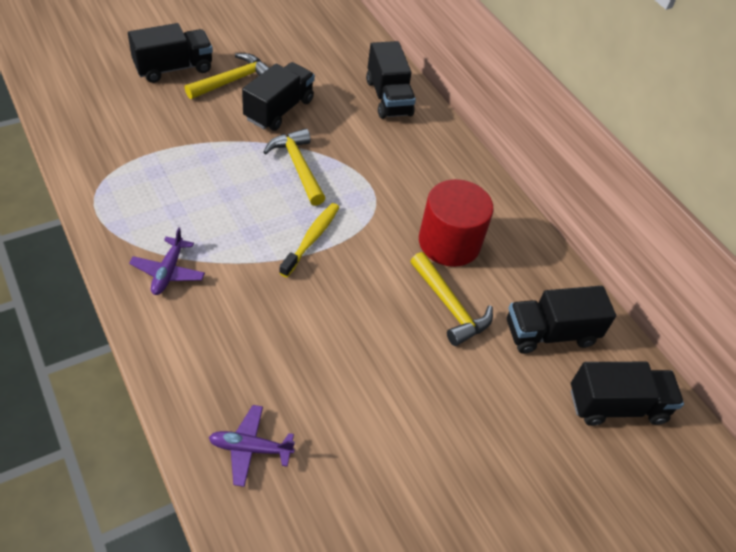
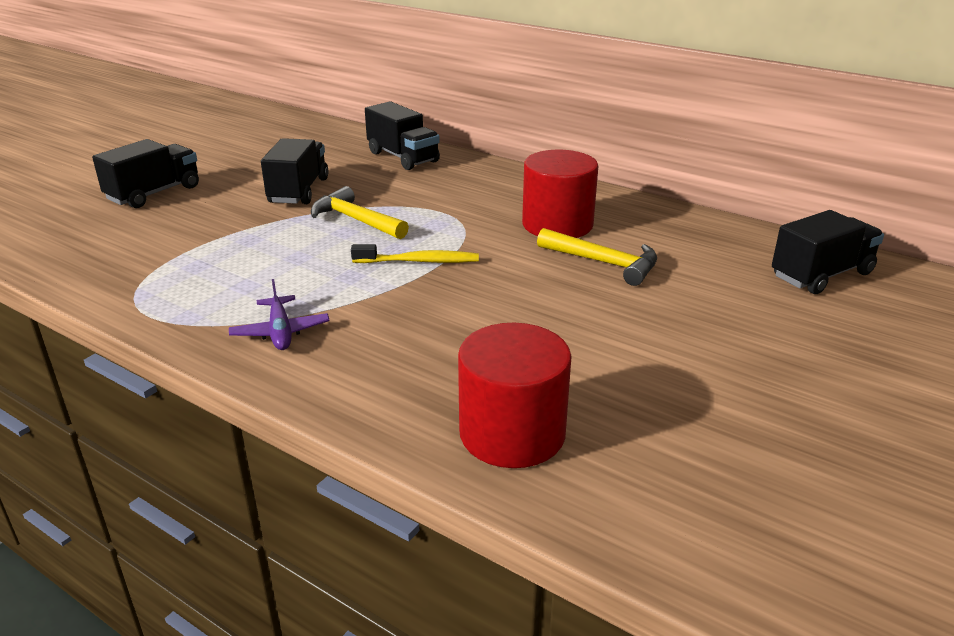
camera: 20 degrees left, 20 degrees down
yellow hammer [185,53,269,99] -> none
purple plane [209,405,295,487] -> red cylinder [458,323,572,468]
yellow toothbrush [279,203,339,277] -> yellow toothbrush turned 90 degrees clockwise [351,244,479,263]
black truck [507,286,616,354] -> none

